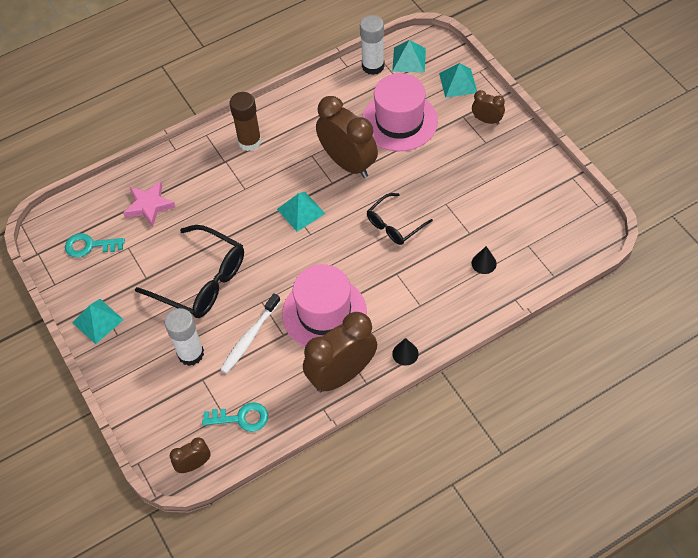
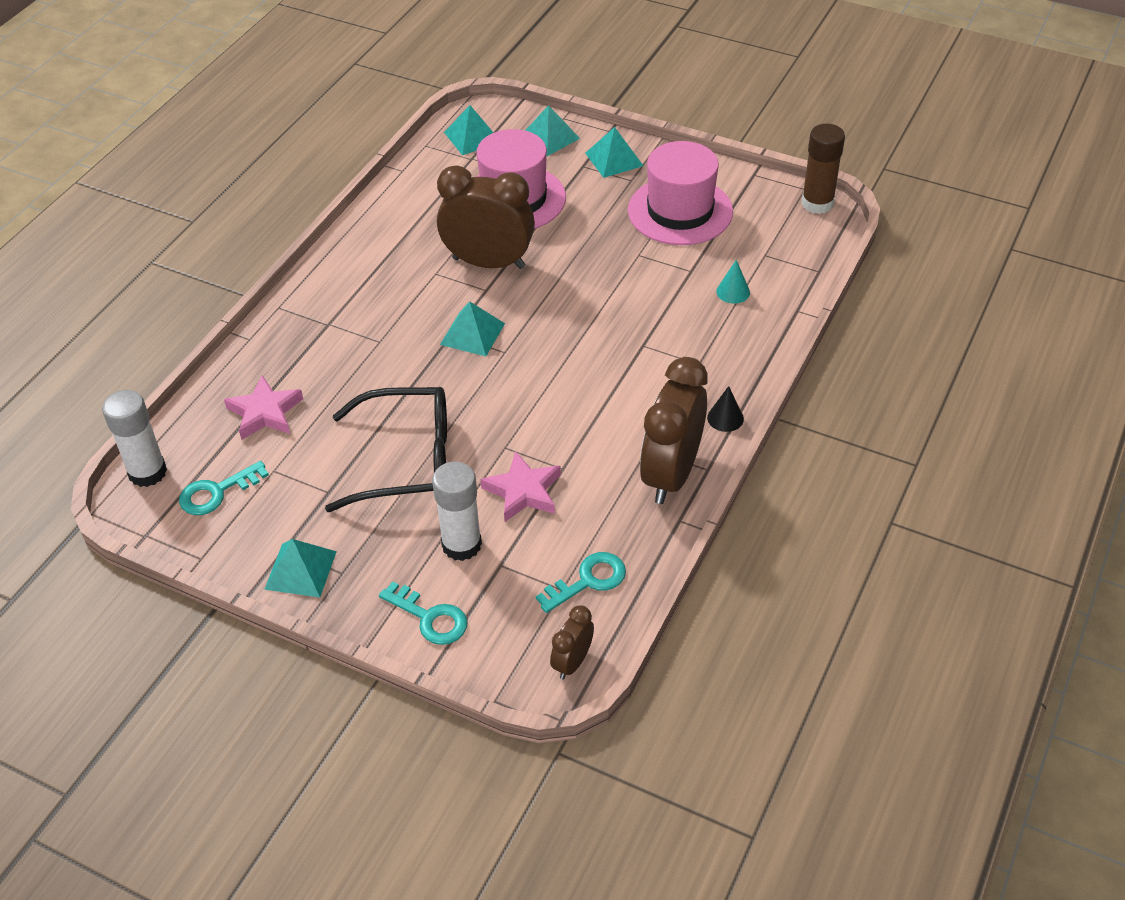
camera: 35 degrees left, 10 degrees down
white toothbrush [220,293,280,374] -> pink star [480,451,561,522]
brown glue stick [230,92,261,151] -> brown glue stick moved to [801,124,845,214]
pink hat [282,264,367,347] -> pink hat moved to [628,141,733,245]
white glue stick [360,15,384,75] -> white glue stick moved to [102,390,167,487]
black glasses [367,193,433,245] -> none
brown clock [472,90,505,124] -> turquoise pyramid [585,127,644,178]
black cone [472,246,497,274] -> turquoise cone [716,260,750,304]
none -> turquoise key [379,581,468,645]

